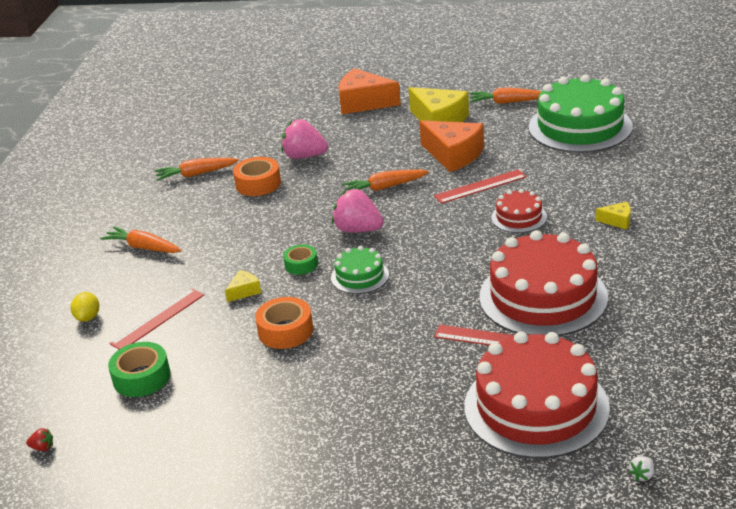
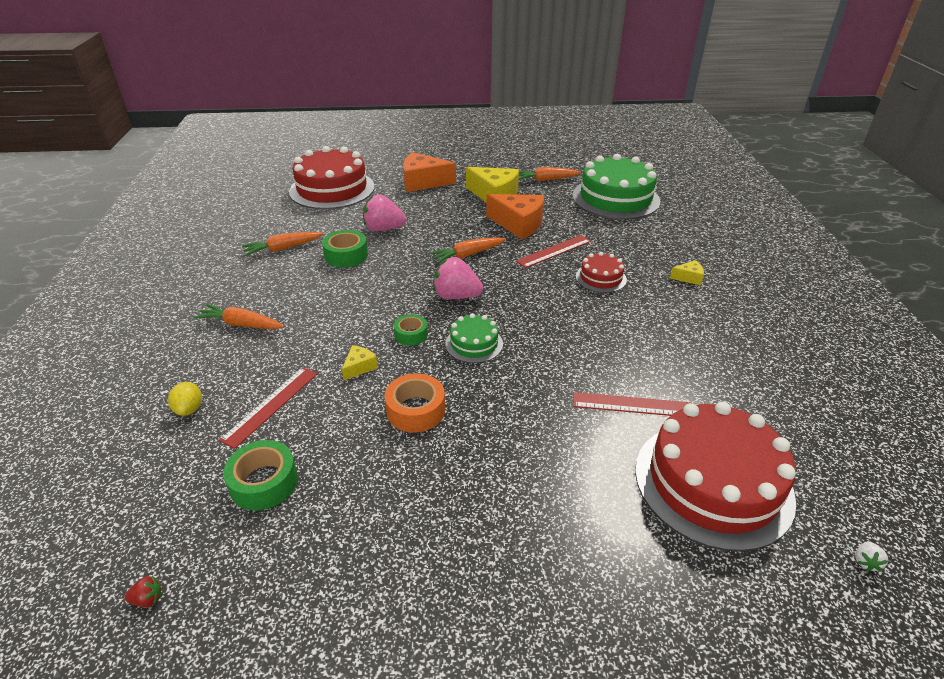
camera: 15 degrees left, 5 degrees up
orange tape [233,157,281,196] -> green tape [322,230,368,267]
red cake [479,230,608,336] -> red cake moved to [289,146,375,209]

